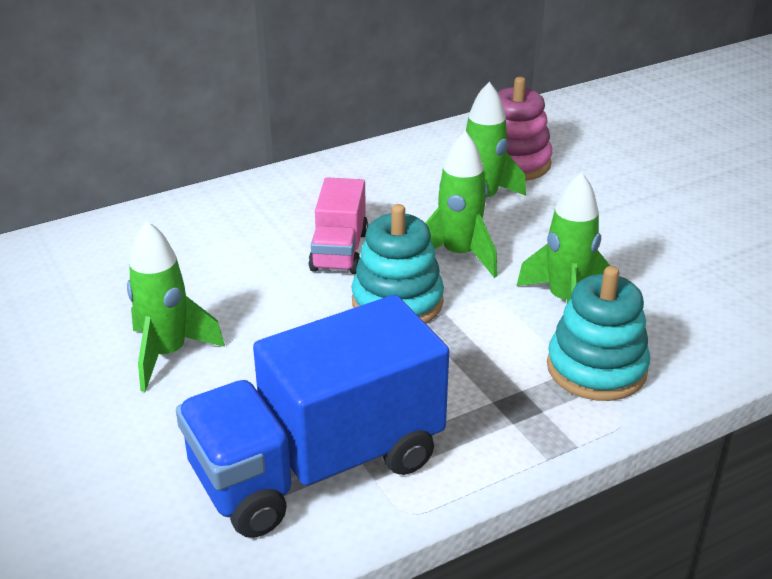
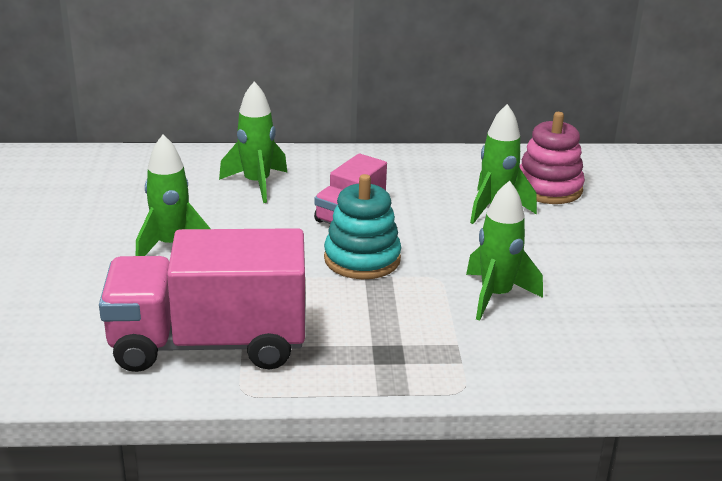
camera: 25 degrees right, 5 degrees down
blue truck [176,295,449,538] -> pink truck [99,228,305,372]
green rocket [426,131,498,278] -> green rocket moved to [219,81,287,203]
turquoise stacking toy [547,266,650,401] -> none

